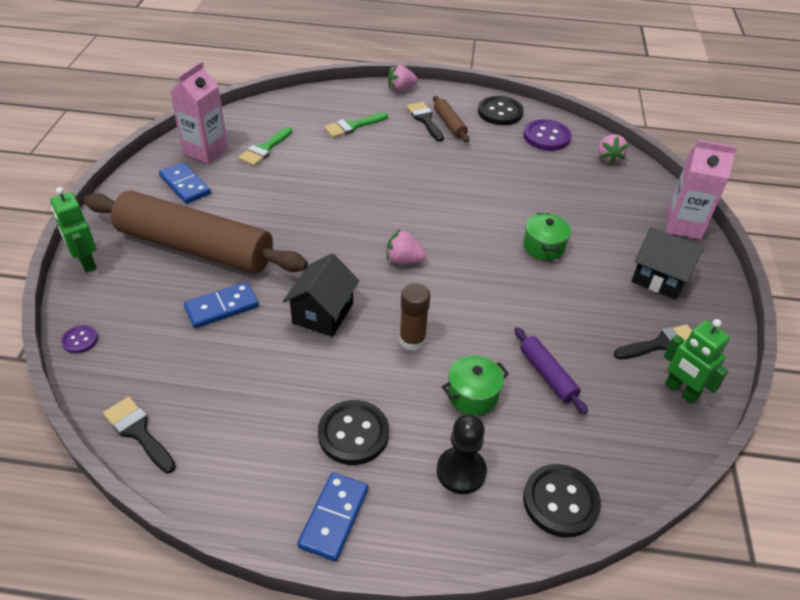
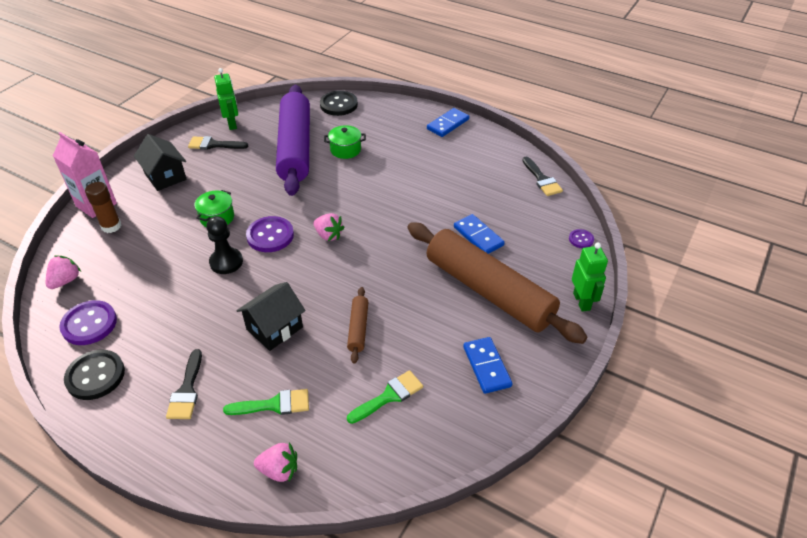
camera: 155 degrees left, 0 degrees up
pink carton [170,61,228,164] -> none
blue domino [184,282,259,328] -> blue domino turned 60 degrees clockwise [454,214,505,254]
black house [283,253,359,337] -> black house moved to [236,282,306,351]
black button [318,400,389,465] -> none
pink strawberry [388,65,418,92] -> pink strawberry moved to [254,442,297,482]
brown glue stick [399,283,431,351] -> brown glue stick moved to [85,182,121,233]
brown rolling pin [433,96,469,142] -> brown rolling pin moved to [347,287,368,364]
black pawn [437,414,487,494] -> black pawn moved to [206,216,243,274]
purple rolling pin [514,327,588,414] -> purple rolling pin [276,85,310,196], size x2.42
none -> purple button [246,216,294,252]

